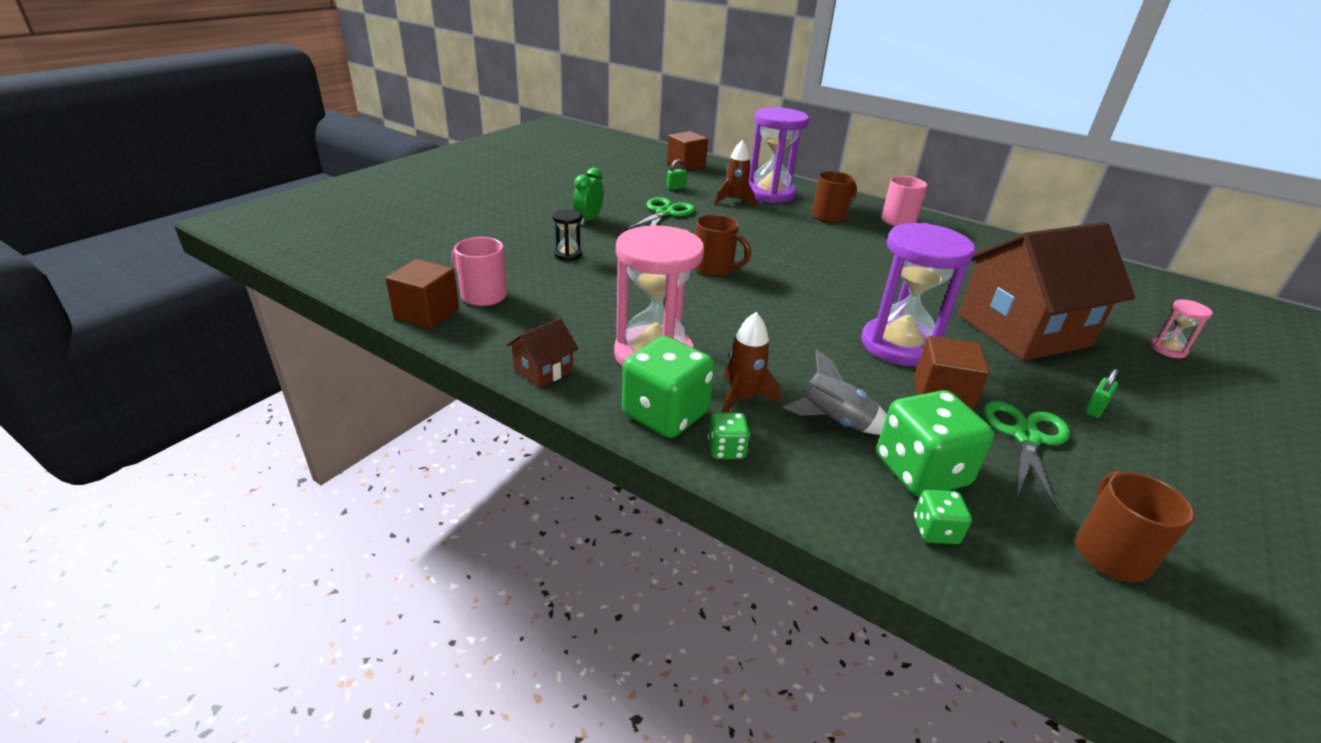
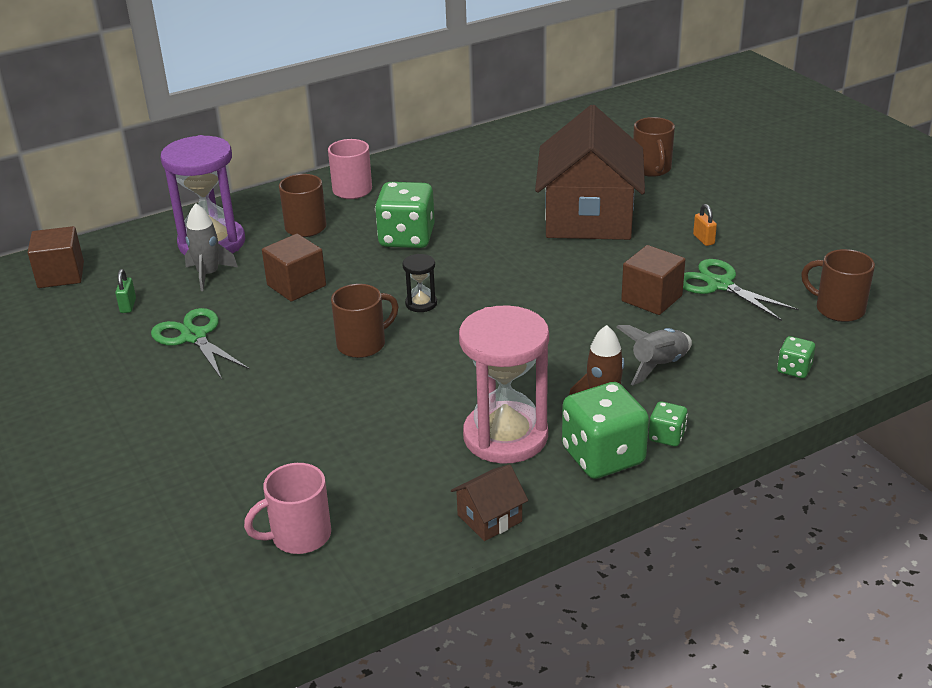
camera: 60 degrees left, 0 degrees up
brown cube [385,259,459,329] -> brown cube moved to [262,234,326,302]
brown house [506,318,578,388] -> brown house turned 75 degrees clockwise [451,464,528,541]
black hourglass [553,209,582,261] -> black hourglass moved to [403,254,437,312]
green clock [573,168,604,225] -> none
brown rocket [715,140,755,207] -> grey rocket [185,203,238,291]
purple hourglass [861,223,975,366] -> none
green dice [877,390,994,497] -> green dice moved to [375,182,435,248]
green padlock [1085,369,1119,418] -> orange padlock [693,204,717,246]
pink hourglass [1151,299,1213,358] -> brown mug [633,117,675,177]

